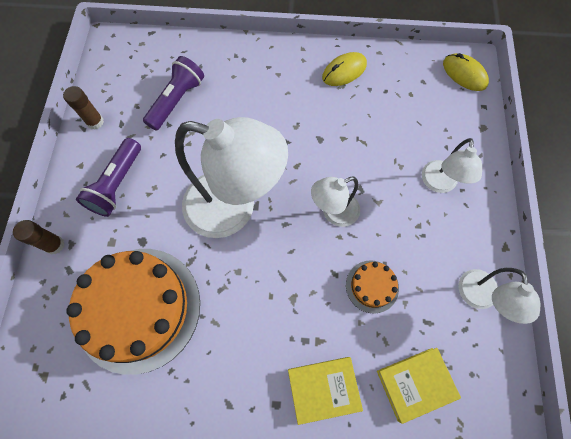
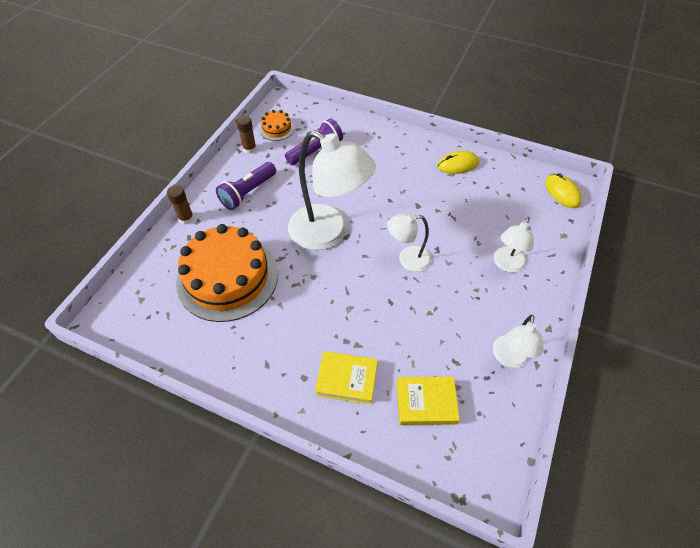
camera: 20 degrees right, 15 degrees down
orange cake [346,260,399,314] -> orange cake moved to [259,110,295,141]

